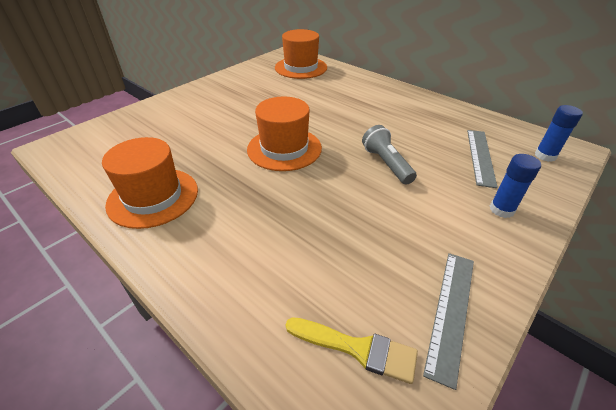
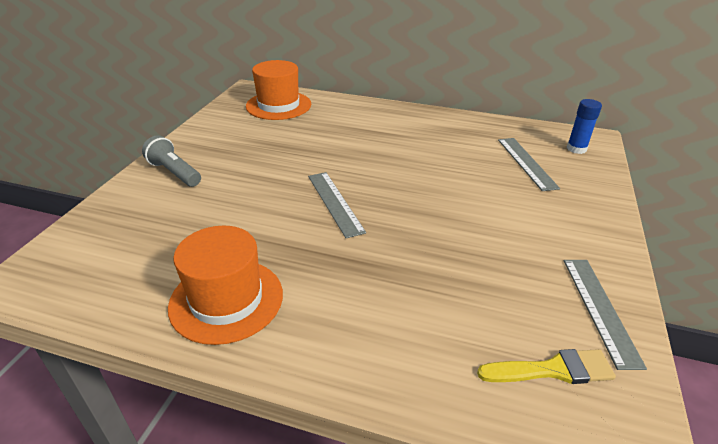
camera: 25 degrees left, 5 degrees down
orange hat [247,97,322,171] -> grey ruler [308,172,366,238]
grey flashlight [362,125,417,185] -> grey flashlight moved to [142,135,201,187]
blue glue stick [490,154,541,218] -> none

